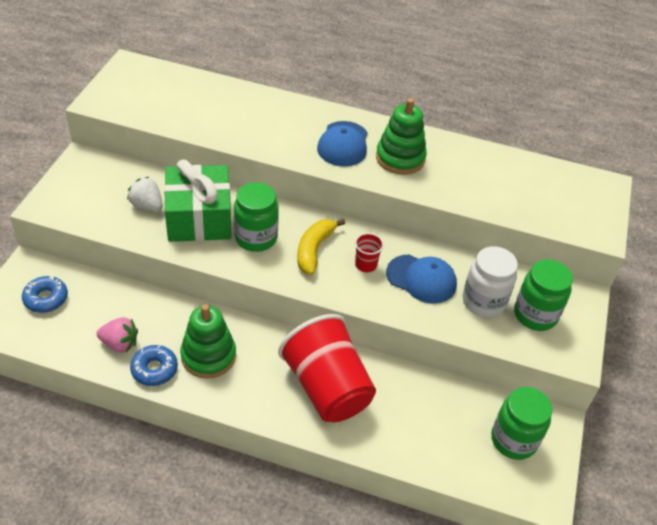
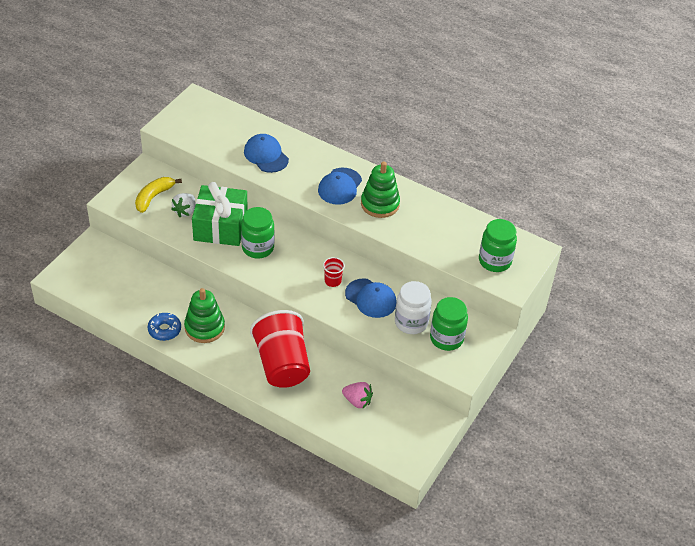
camera: 15 degrees right, 0 degrees up
blue donut [22,276,68,313] -> none
pink strawberry [97,317,138,353] -> pink strawberry moved to [342,382,373,409]
white strawberry [127,177,163,212] -> white strawberry turned 120 degrees counterclockwise [171,193,195,217]
yellow banana [297,219,345,275] -> yellow banana moved to [135,177,182,213]
green jar [491,387,552,460] -> green jar moved to [479,219,517,272]
none -> blue cap [244,134,289,173]

